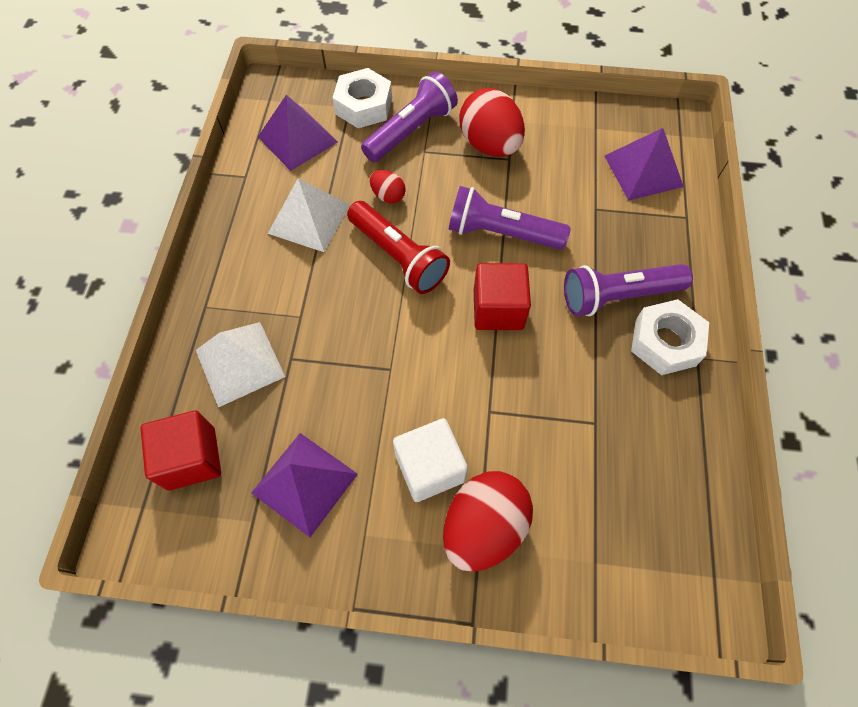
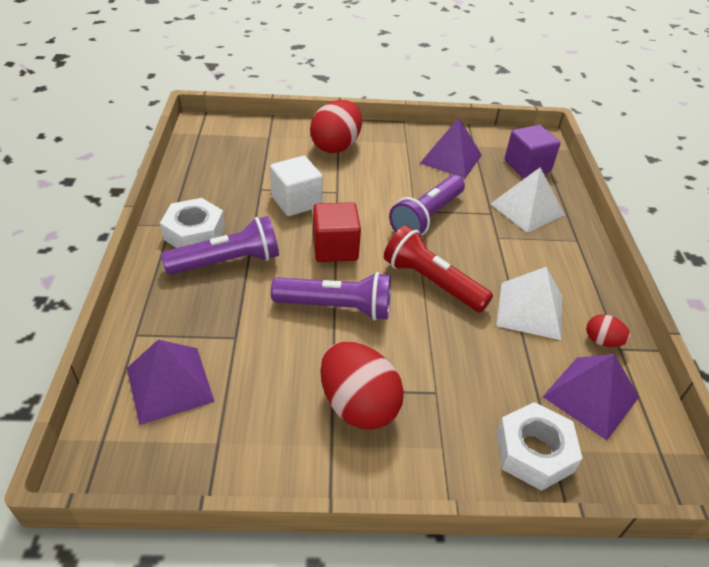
camera: 170 degrees right, 20 degrees down
red cube [141,411,221,491] -> purple cube [504,125,561,178]
purple flashlight [361,71,458,162] -> purple flashlight moved to [389,175,465,235]
red egg [370,170,406,204] -> red egg moved to [586,314,631,347]
white cube [393,418,468,502] -> white cube moved to [270,156,323,216]

